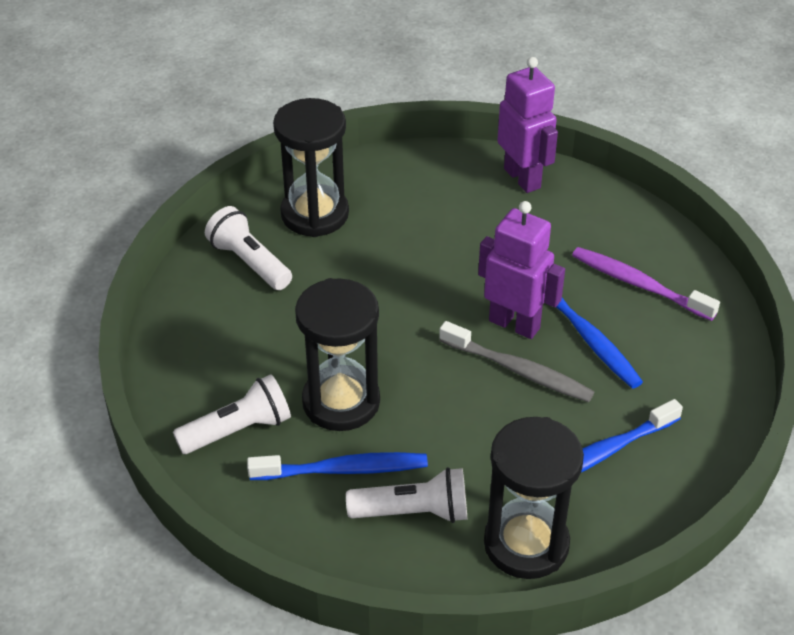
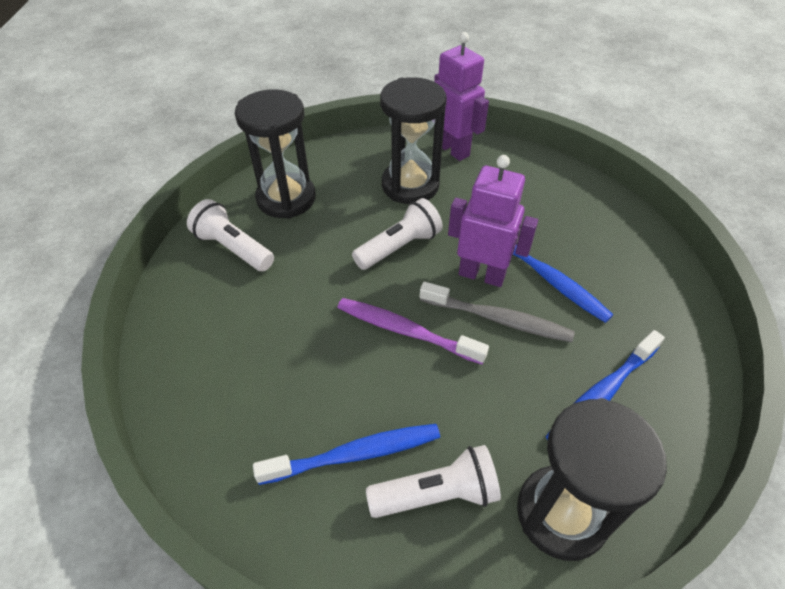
camera: 10 degrees left, 5 degrees up
white flashlight [173,374,291,454] -> white flashlight moved to [352,198,443,270]
black hourglass [295,278,380,431] -> black hourglass moved to [380,77,447,204]
purple toothbrush [572,247,720,321] -> purple toothbrush moved to [337,298,489,364]

